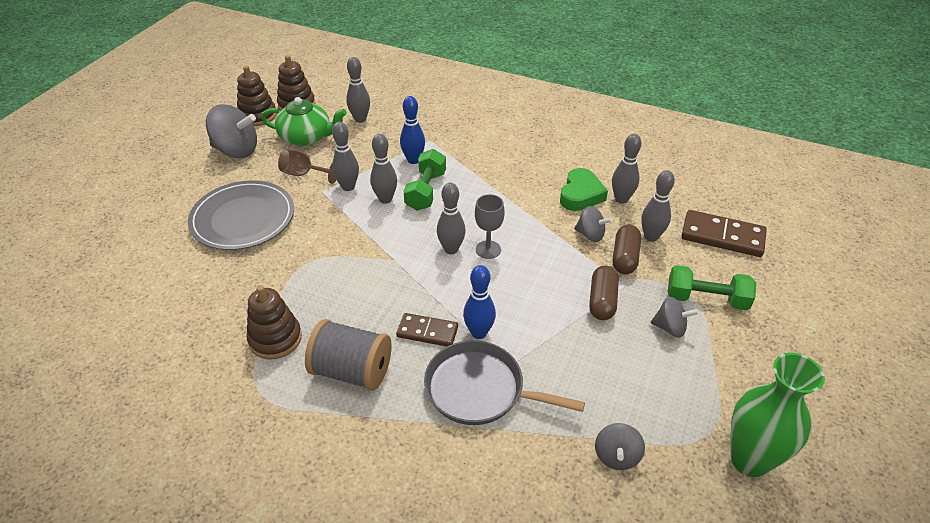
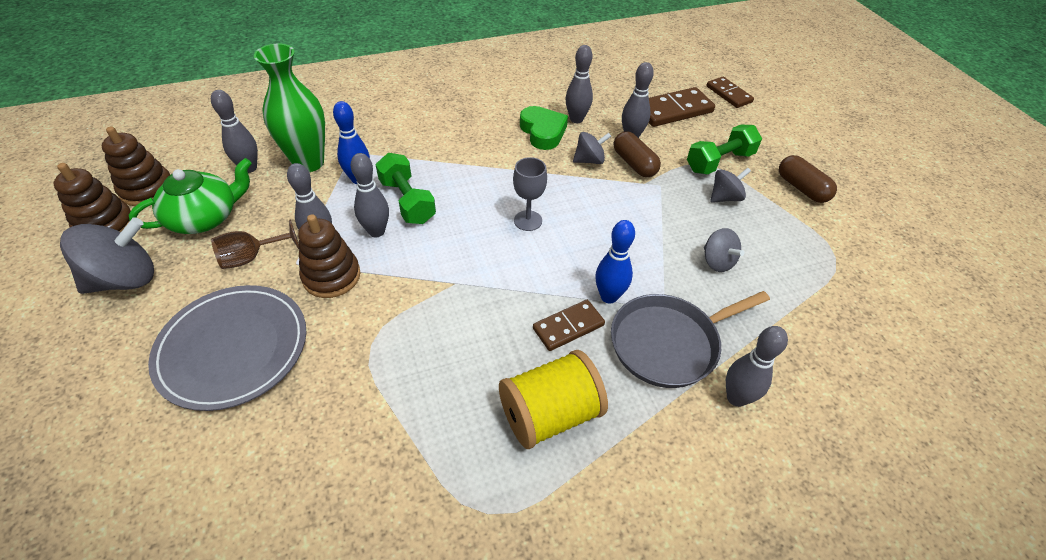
camera: 45 degrees left, 5 degrees up
brown stacking toy [246,285,302,360] -> brown stacking toy moved to [298,214,360,298]
grey spool [305,319,392,391] -> yellow spool [499,350,608,449]
grey bowling pin [437,182,466,254] -> grey bowling pin moved to [726,326,788,407]
brown capsule [589,266,619,320] -> brown capsule moved to [779,155,837,203]
grey spinning top [595,423,645,470] -> grey spinning top moved to [704,228,744,272]
green vase [730,353,825,477] -> green vase moved to [254,44,325,172]
none -> brown domino [706,77,754,108]

